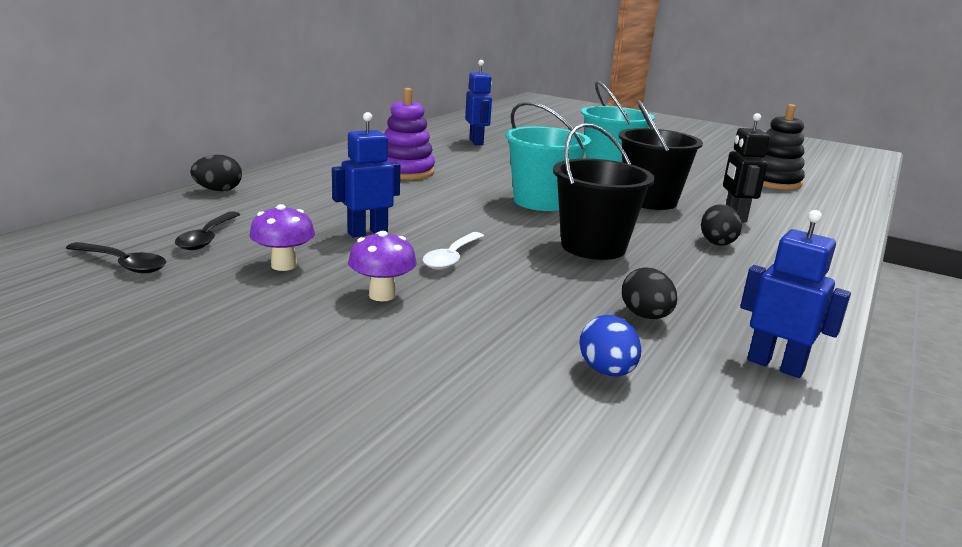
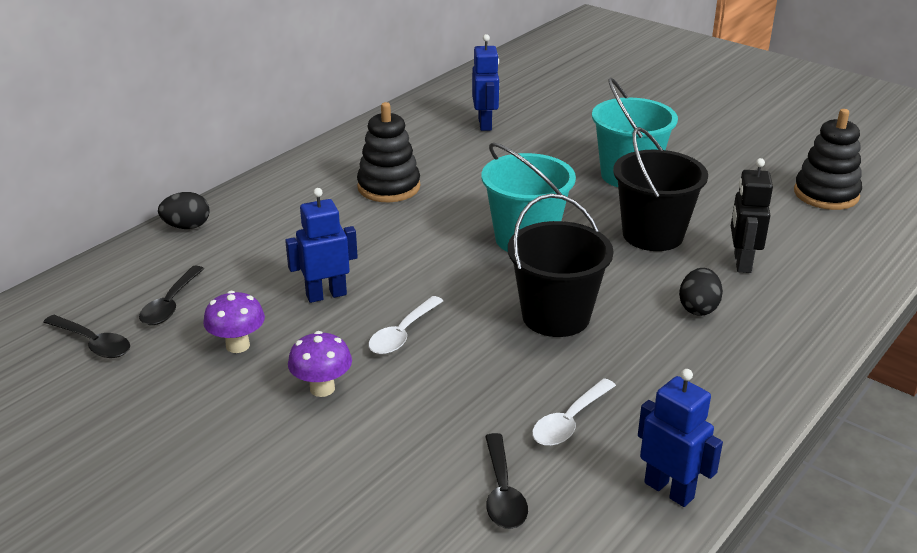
camera: 10 degrees right, 10 degrees up
purple stacking toy [384,88,435,180] -> black stacking toy [357,102,420,202]
blue egg [579,315,641,377] -> black spoon [485,433,528,529]
black egg [622,267,677,319] -> white spoon [532,378,616,446]

